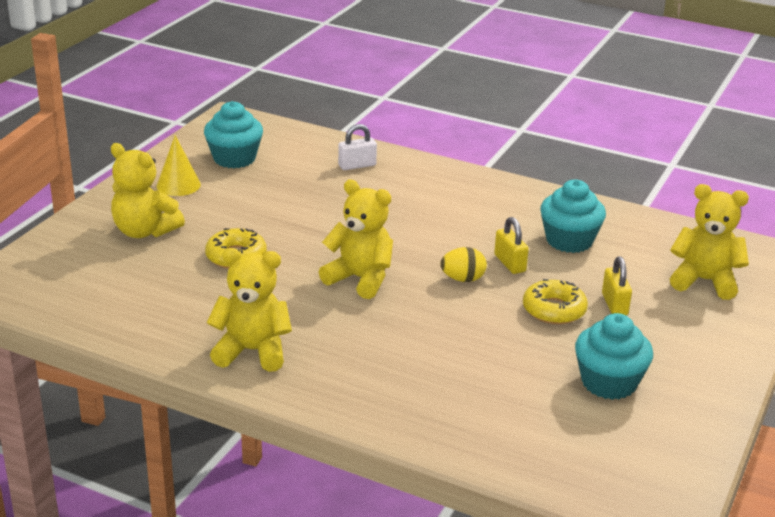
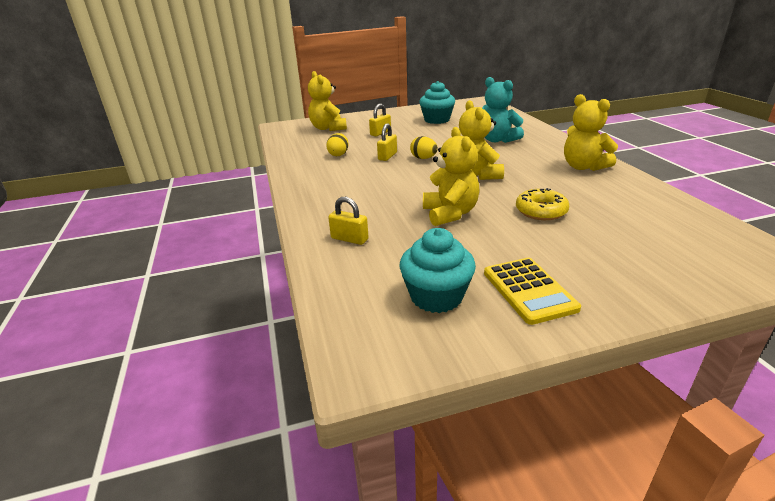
camera: 130 degrees left, 0 degrees up
yellow teddy bear [111,143,185,238] -> yellow teddy bear moved to [423,127,480,226]
yellow cone [157,135,201,196] -> yellow calculator [484,258,581,325]
white padlock [338,124,377,170] -> yellow padlock [328,197,369,245]
yellow donut [523,279,588,324] -> none
turquoise cupcake [540,180,606,253] -> yellow egg [326,133,349,156]
none -> turquoise teddy bear [482,77,524,143]

